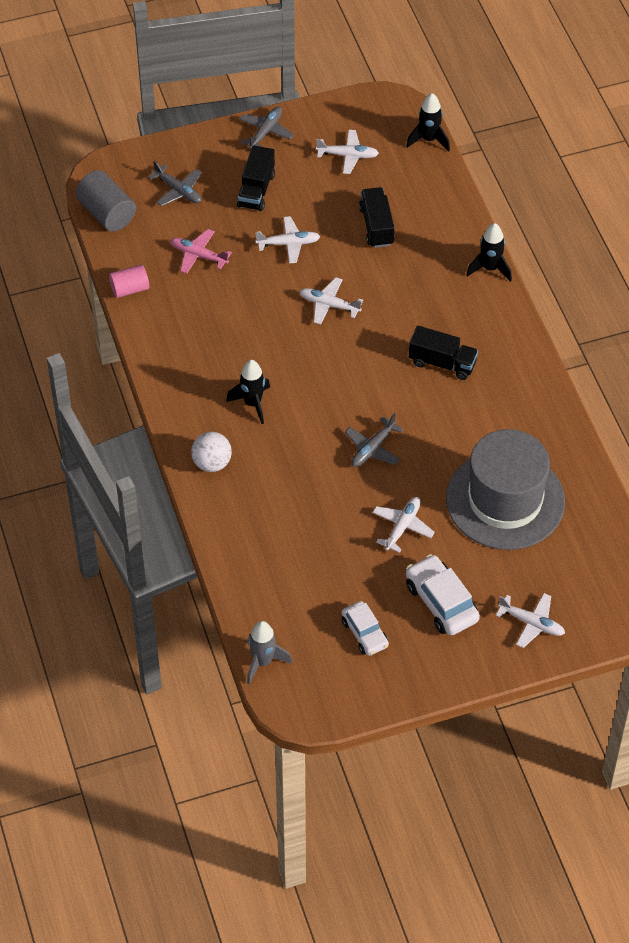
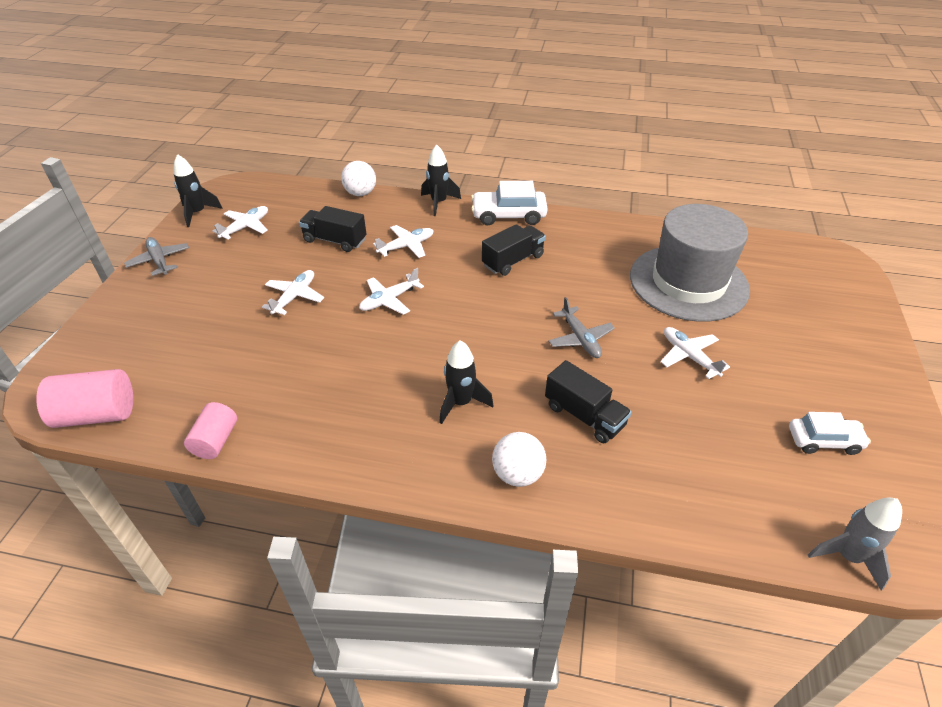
camera: 60 degrees left, 10 degrees down
grey cylinder [75,170,136,232] -> pink cylinder [36,369,133,428]
grey plane [148,161,202,206] -> none
pink plane [170,229,232,274] -> none
black truck [237,145,275,211] -> black truck moved to [545,360,632,443]
black rocket [406,93,450,151] -> black rocket moved to [174,154,223,227]
white car [406,554,480,635] -> white car moved to [471,181,548,225]
white plane [496,593,565,648] -> white plane moved to [373,225,433,258]
none -> white ball [341,161,376,196]

